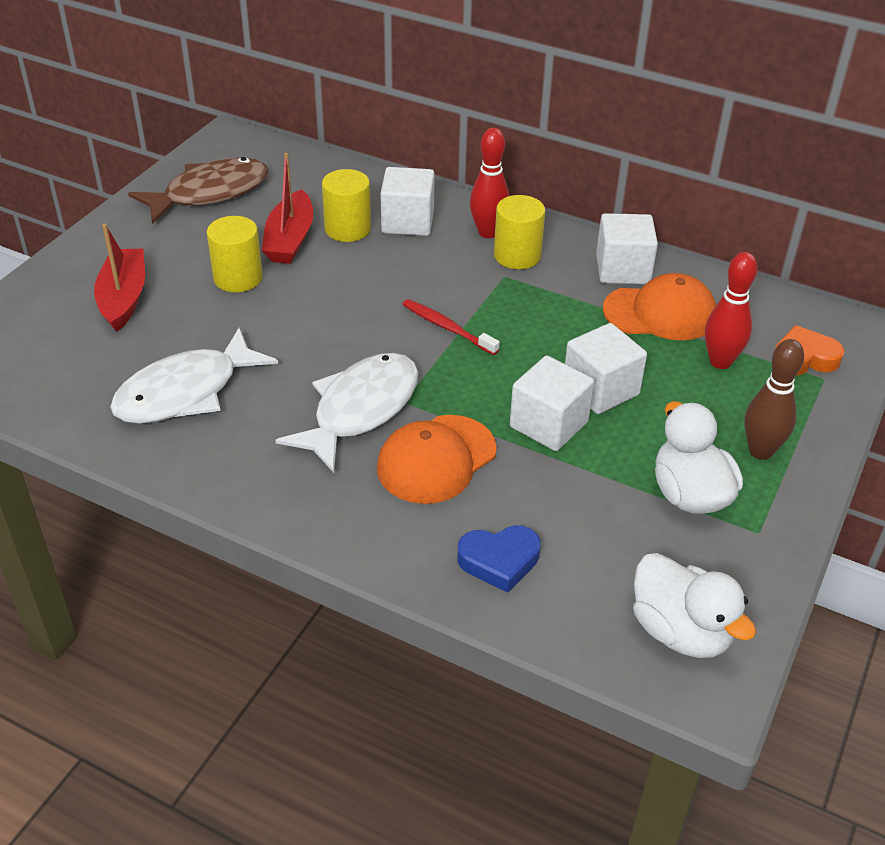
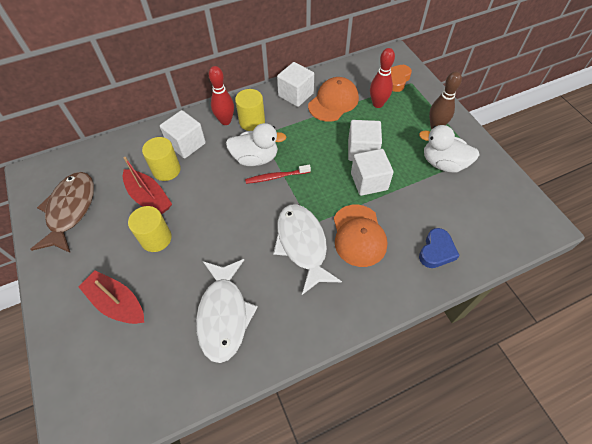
camera: 50 degrees left, 15 degrees up
white duck [633,553,756,658] -> white duck moved to [226,123,286,166]

